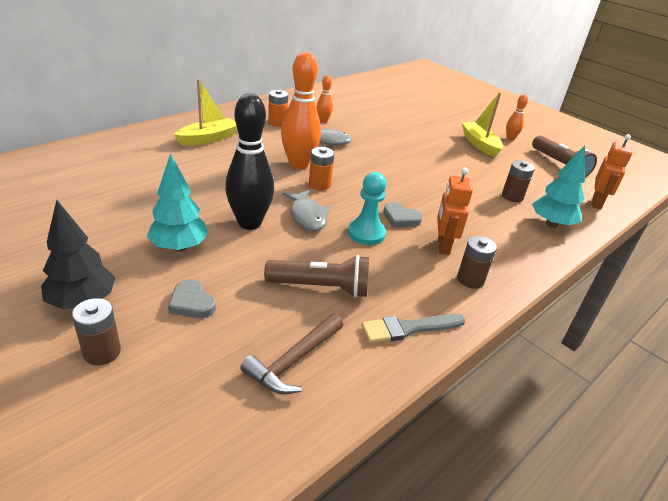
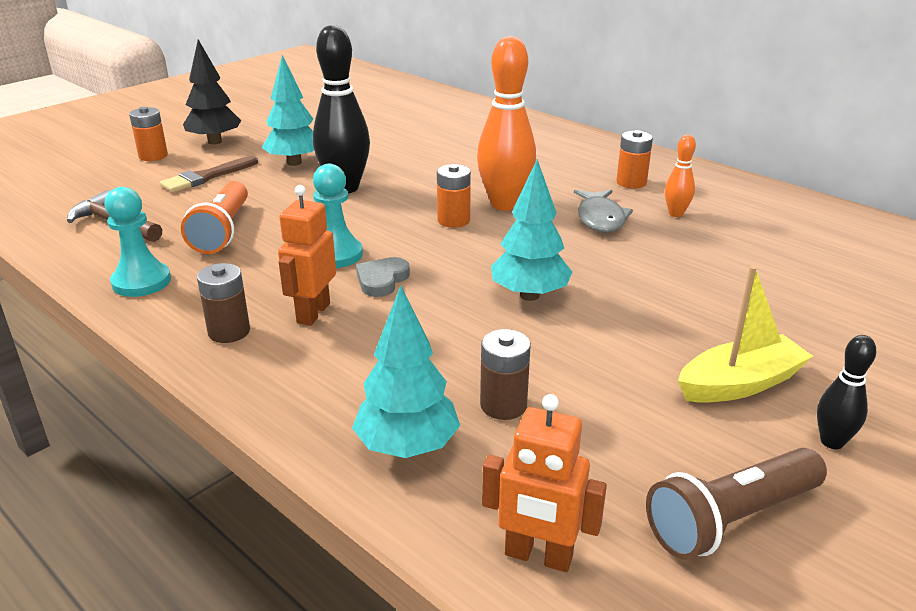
camera: 90 degrees right, 5 degrees down
brown battery [72,298,121,365] -> orange battery [129,107,168,161]
grey heart [168,279,216,318] -> brown brush [160,156,258,192]
yellow boat [174,79,237,146] -> none
brown flashlight [264,255,369,298] -> orange flashlight [181,181,248,254]
grey fish [282,190,330,231] -> none
grey brush [361,314,466,343] -> turquoise pawn [104,187,171,297]
orange robot [437,168,473,255] -> orange robot turned 75 degrees counterclockwise [278,185,336,326]
orange bowling pin [506,94,528,141] -> black bowling pin [817,335,876,449]
none -> turquoise tree [491,159,572,301]

